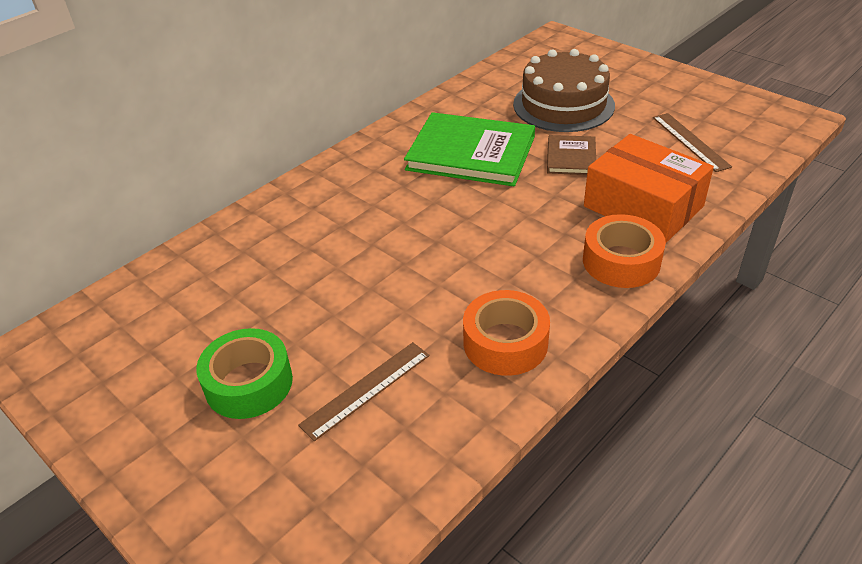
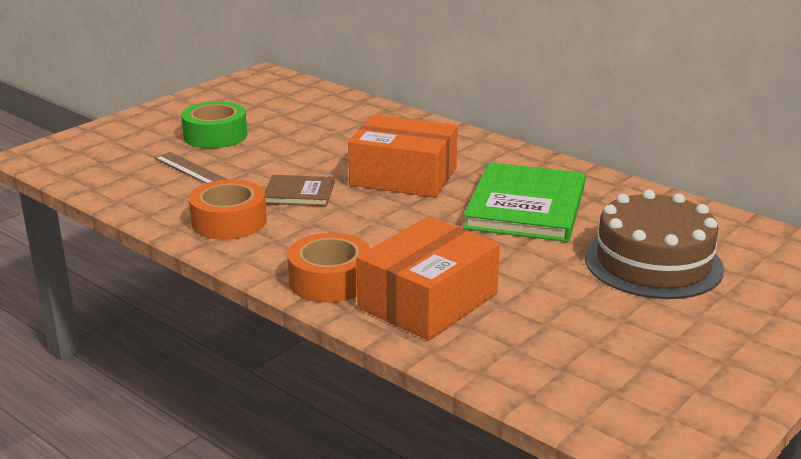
camera: 85 degrees right, 15 degrees down
brown book [547,135,596,175] -> brown book moved to [265,175,334,206]
brown ruler [653,113,732,172] -> none
none -> orange box [348,115,458,198]

